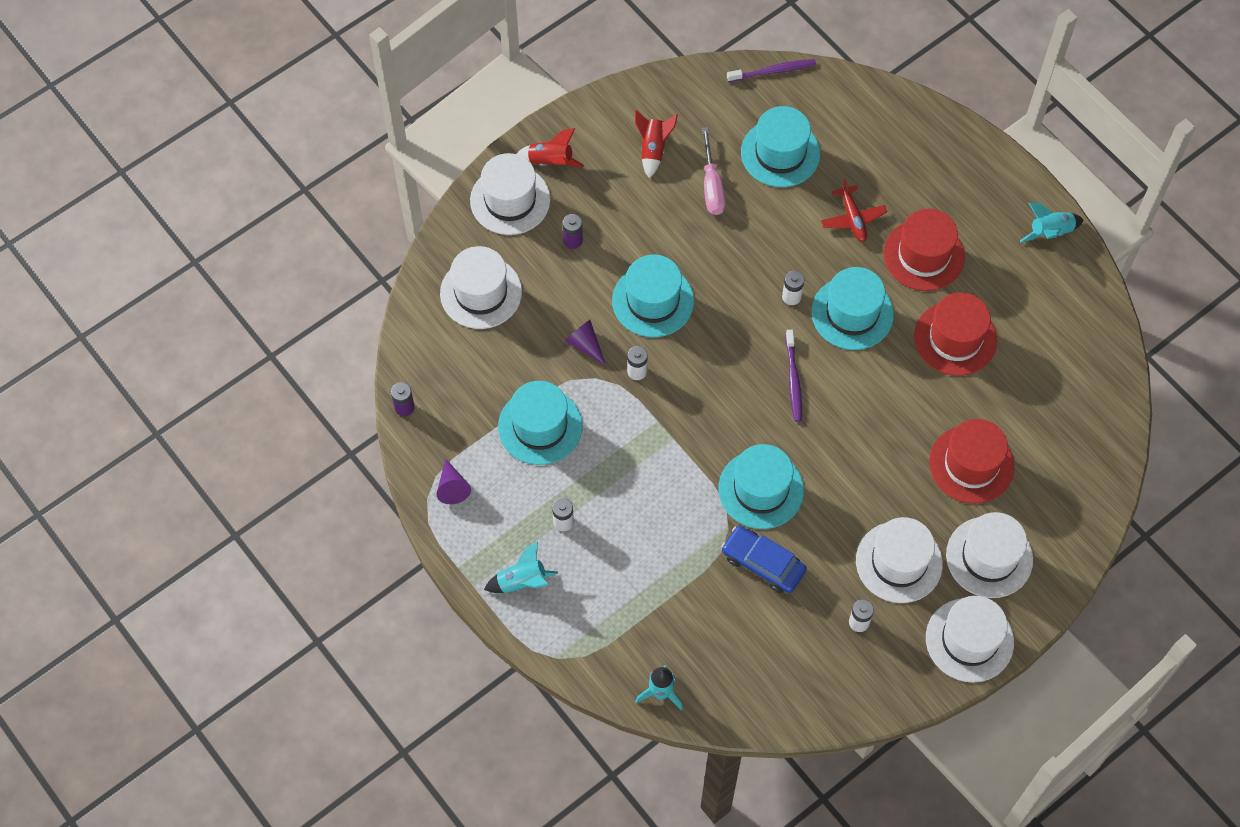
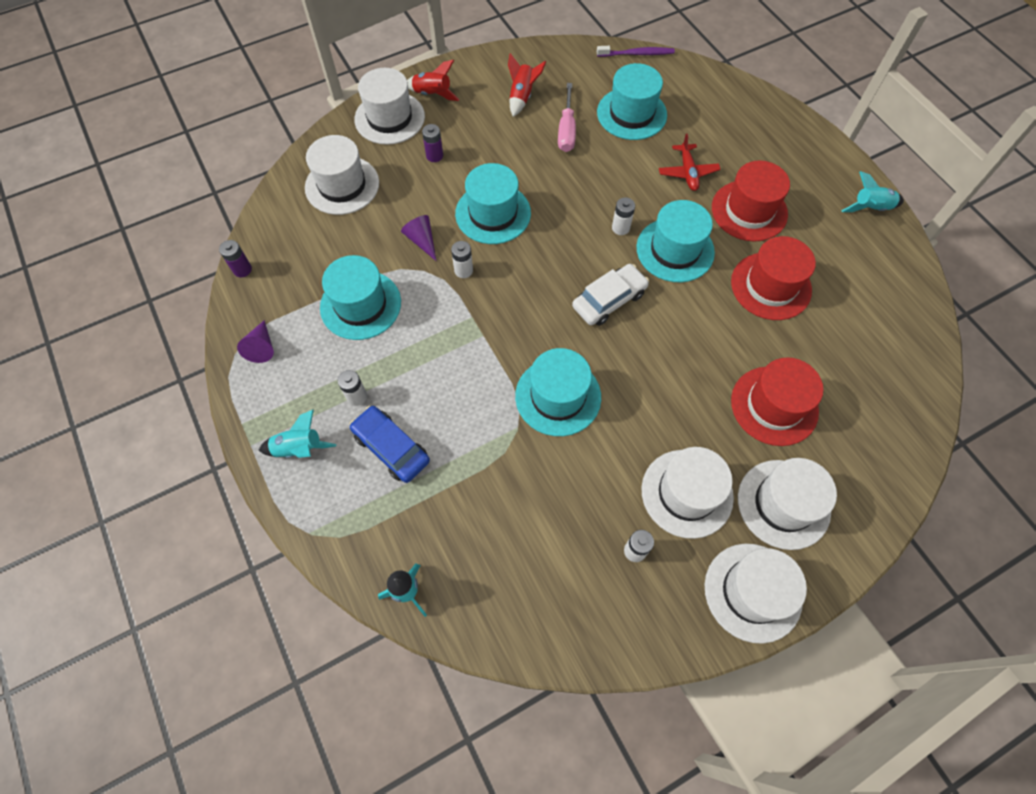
camera: 10 degrees right, 0 degrees up
blue car [721,526,807,593] -> blue car moved to [350,406,430,483]
purple toothbrush [786,330,802,422] -> white car [572,264,649,326]

